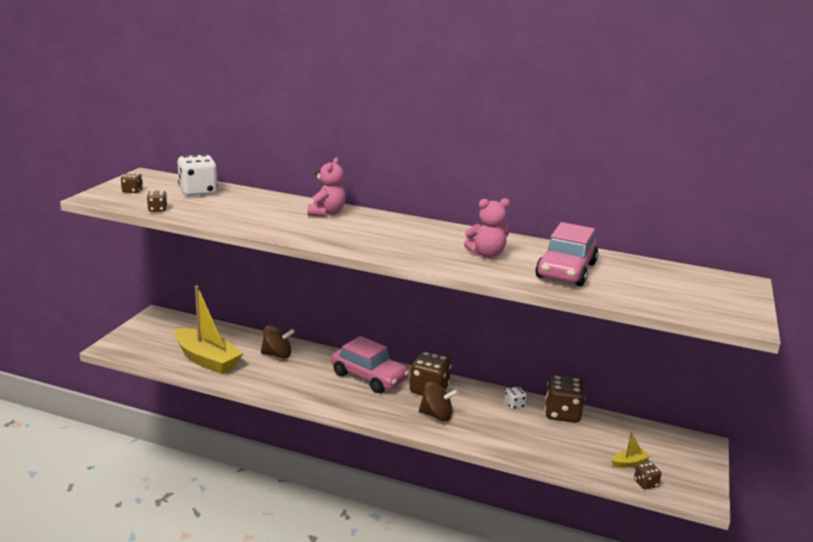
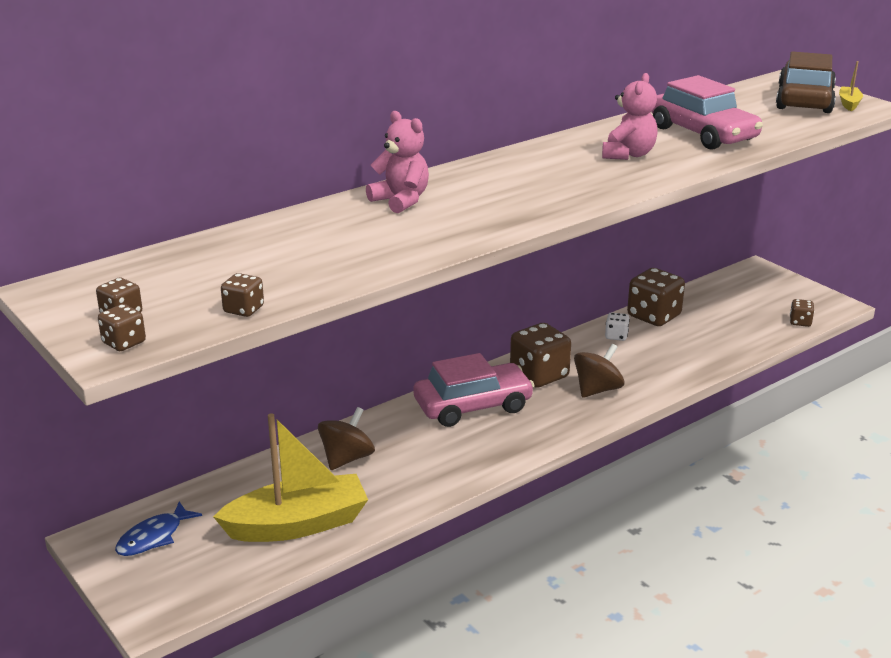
camera: 55 degrees left, 5 degrees up
white dice [177,154,218,196] -> none
yellow boat [611,432,650,468] -> yellow boat moved to [839,61,863,111]
none -> brown dice [98,304,146,351]
none -> blue fish [115,501,202,556]
none -> brown car [776,51,836,113]

